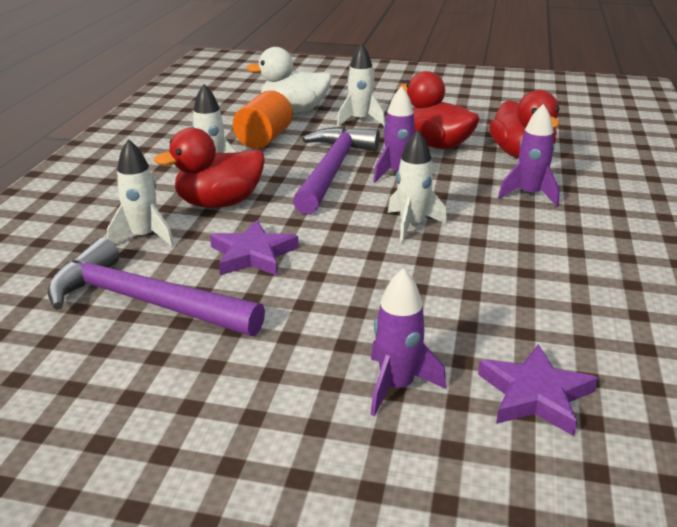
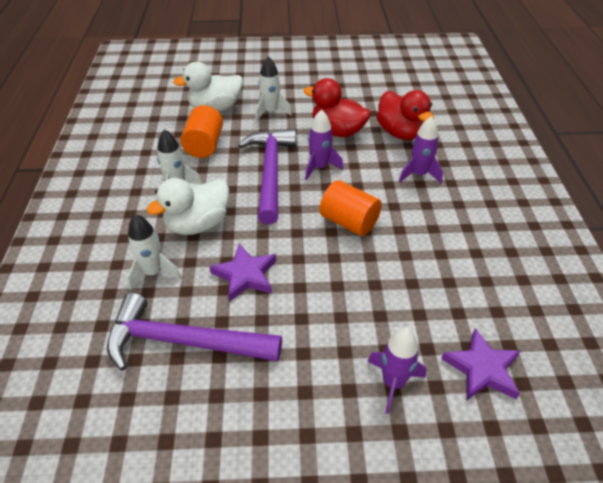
camera: 15 degrees left, 15 degrees up
red duck [153,128,265,208] -> white duck [146,178,229,235]
white rocket [388,130,447,243] -> orange cylinder [319,180,382,236]

